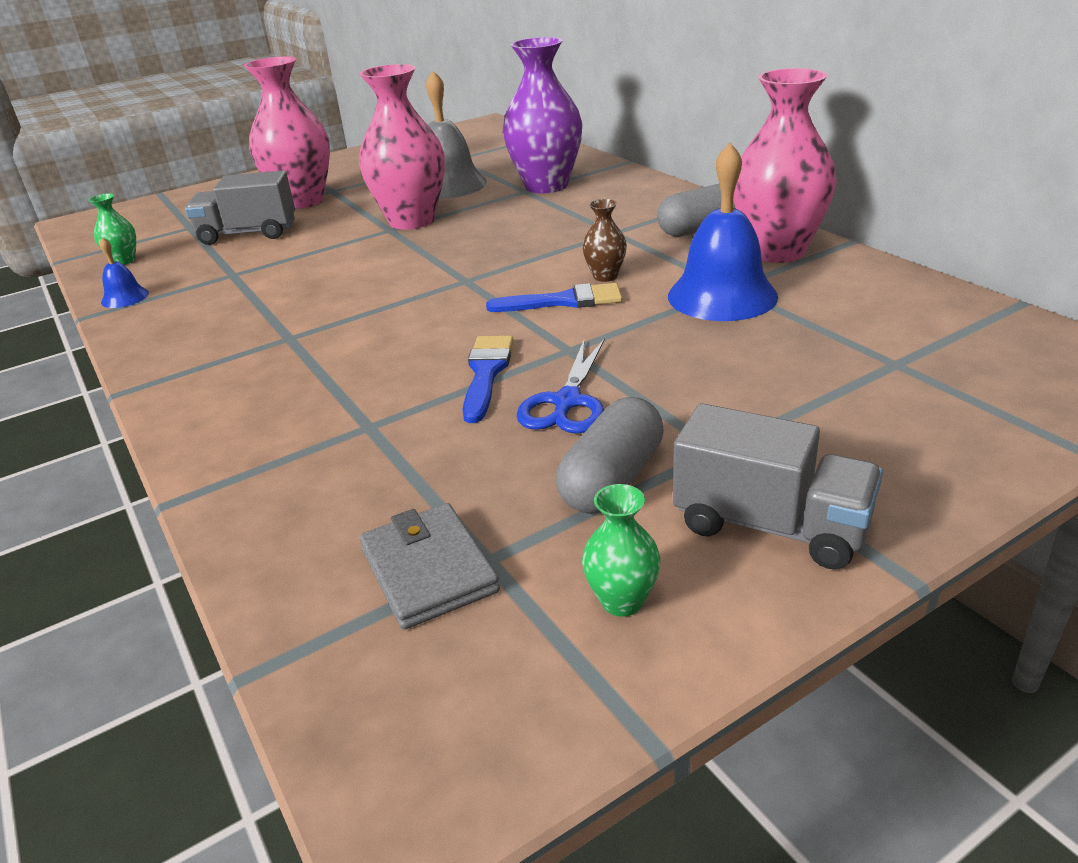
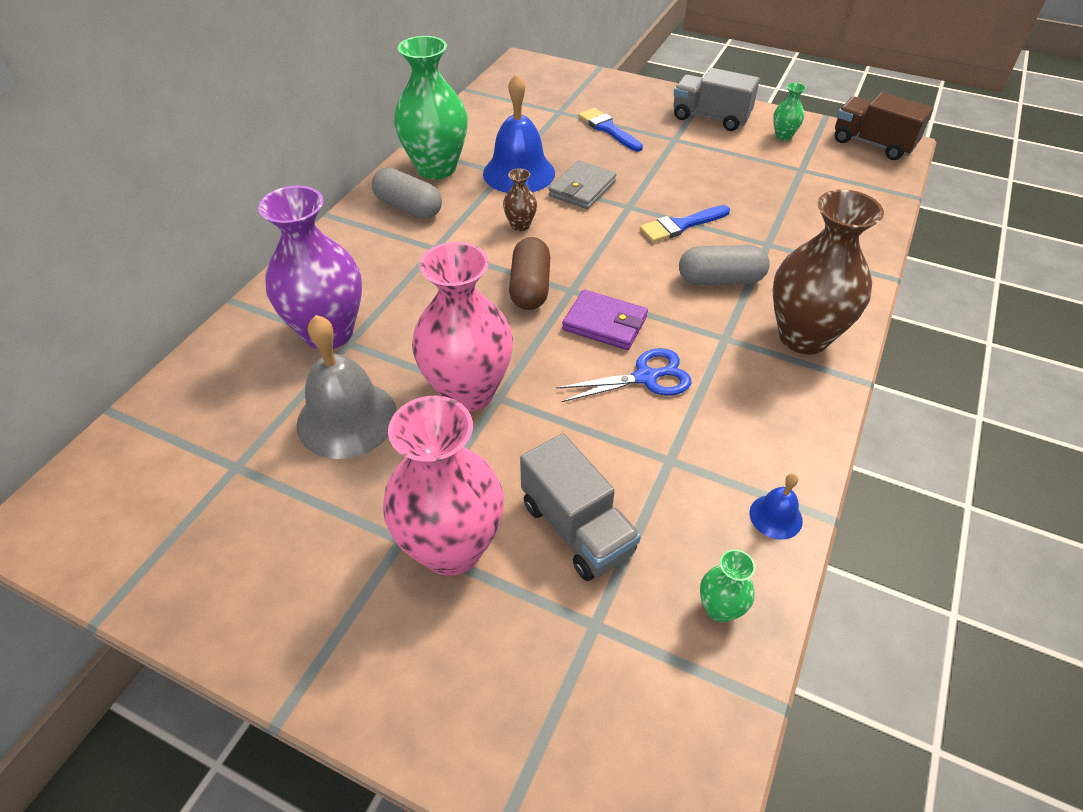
camera: 125 degrees left, 15 degrees up
grey wallet [359,503,500,630] -> grey wallet moved to [549,160,616,209]
blue brush [486,283,622,312] -> blue brush moved to [578,108,643,151]
blue scissors [517,338,605,434] -> blue scissors moved to [556,348,691,402]
grey capsule [556,397,664,514] -> grey capsule moved to [679,245,770,285]
grey truck [673,403,883,569] -> grey truck turned 60 degrees counterclockwise [673,68,760,131]
pink vase [733,68,837,263] -> green vase [394,36,468,179]
none -> brown capsule [509,237,550,310]
none -> purple wallet [562,290,648,350]
none -> brown vase [773,189,884,354]
none -> brown truck [834,92,933,160]

